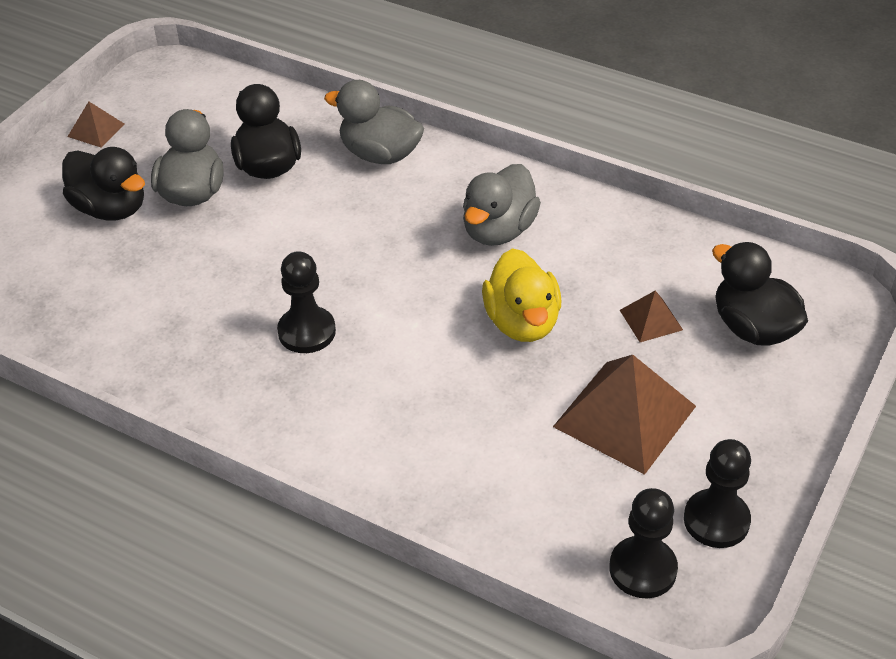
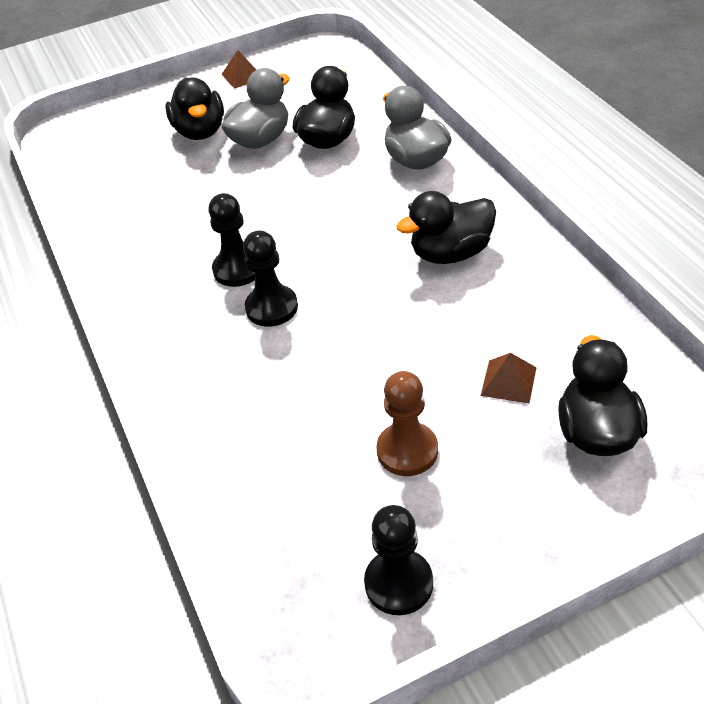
camera: 40 degrees right, 0 degrees up
grey duck [463,164,541,246] -> black duck [397,191,496,264]
yellow duck [482,248,561,342] -> none
brown pyramid [553,355,696,475] -> brown pawn [377,371,438,476]
black pawn [609,488,678,598] -> black pawn moved to [243,230,298,327]

